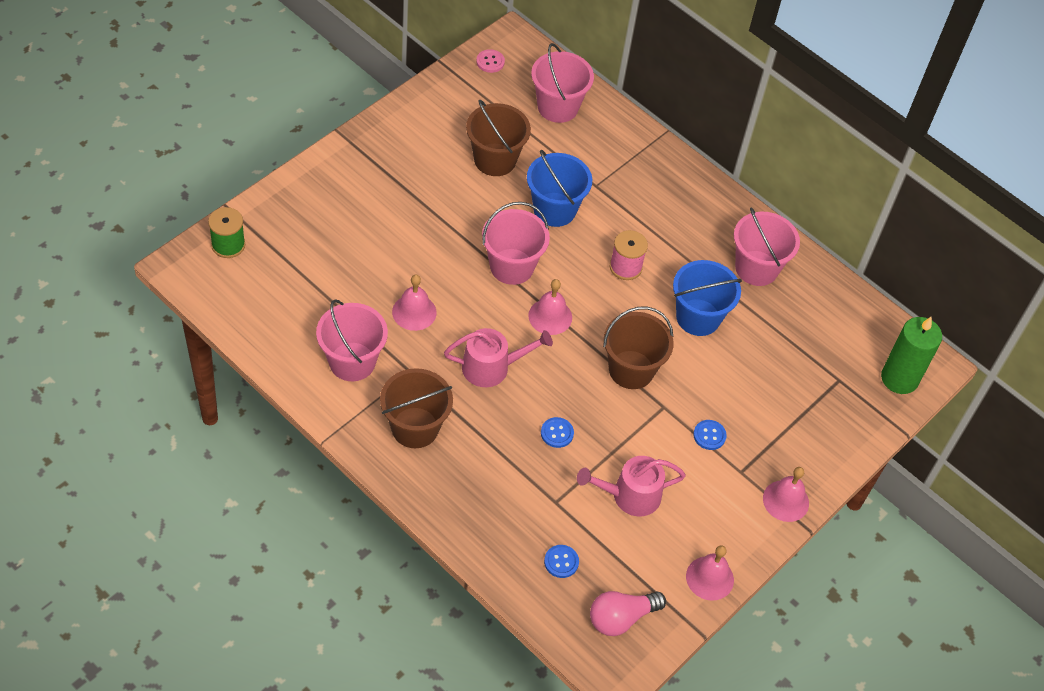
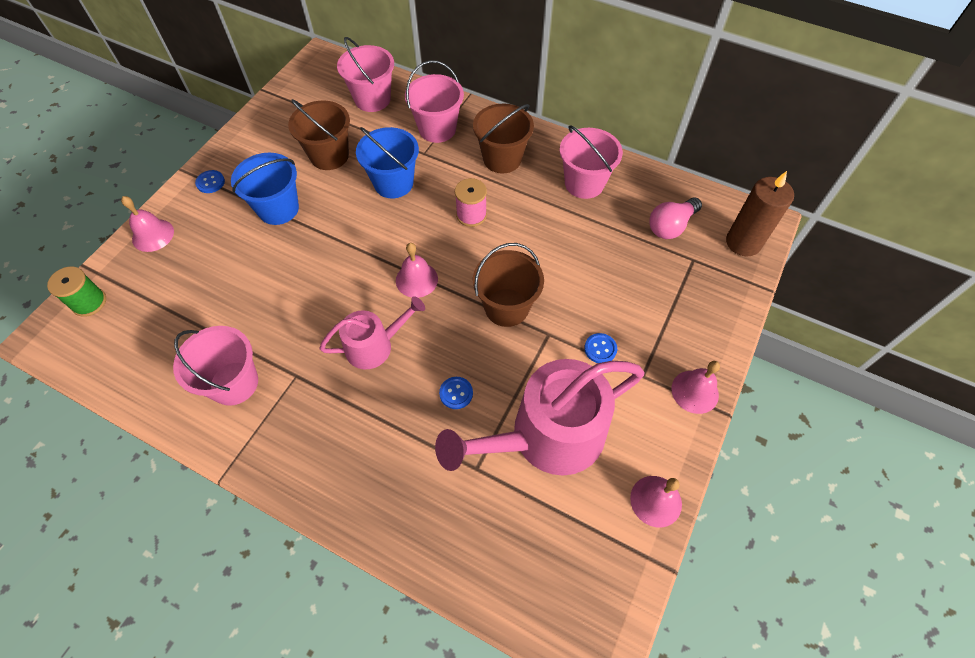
camera: 10 degrees left, 5 degrees up
brown bucket [380,368,453,448] -> brown bucket moved to [473,104,534,173]
pink bell [392,274,436,331] -> pink bell moved to [121,196,174,252]
pink button [476,49,505,73] -> none
pink bucket [482,202,550,285] -> pink bucket moved to [405,60,464,143]
blue button [544,545,579,578] -> blue button moved to [195,170,225,193]
pink watering can [577,456,686,516] -> pink watering can [435,359,644,475], size x1.84
pink light bulb [590,591,666,636] -> pink light bulb moved to [649,198,702,239]
blue bucket [673,260,742,336] -> blue bucket moved to [231,153,299,225]
green candle [881,317,942,394] -> brown candle [726,171,794,256]

